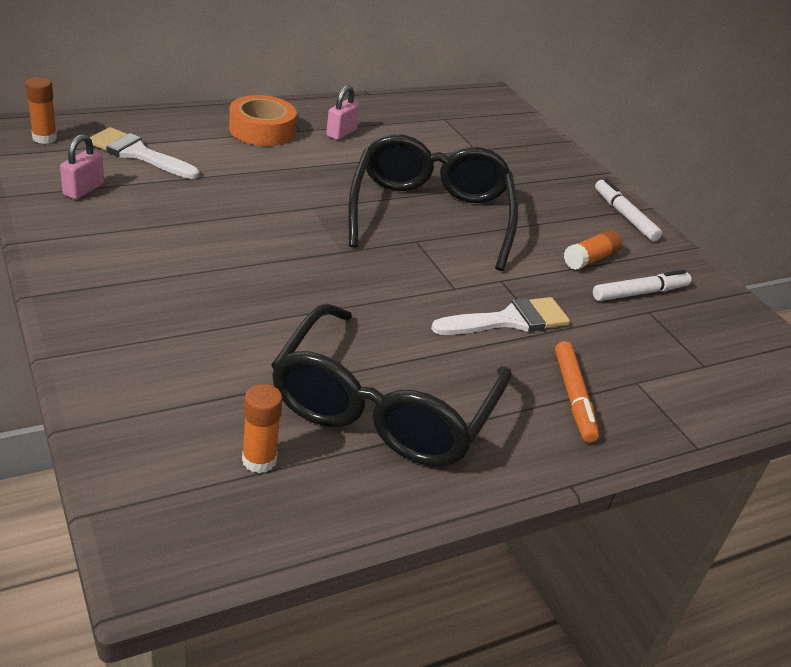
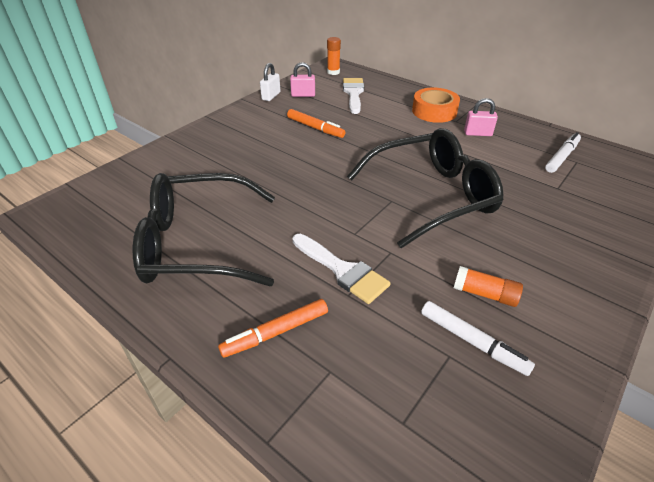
camera: 70 degrees right, 5 degrees up
orange glue stick [242,384,282,473] -> none
white marker [595,179,662,241] -> white marker moved to [545,132,581,173]
none -> white padlock [260,63,281,101]
none -> orange marker [287,109,345,138]

